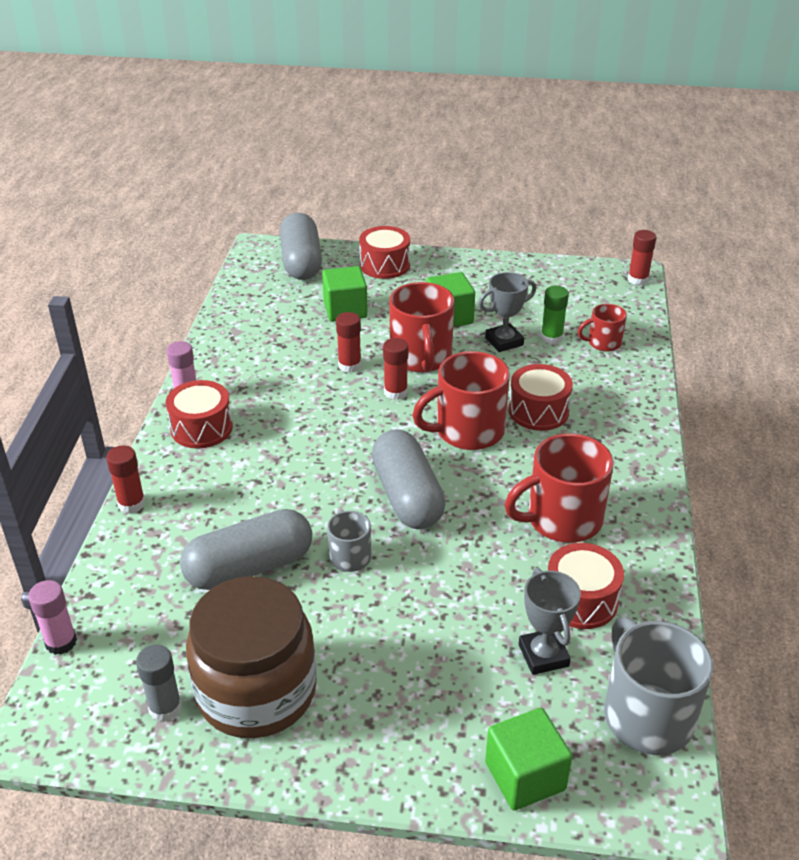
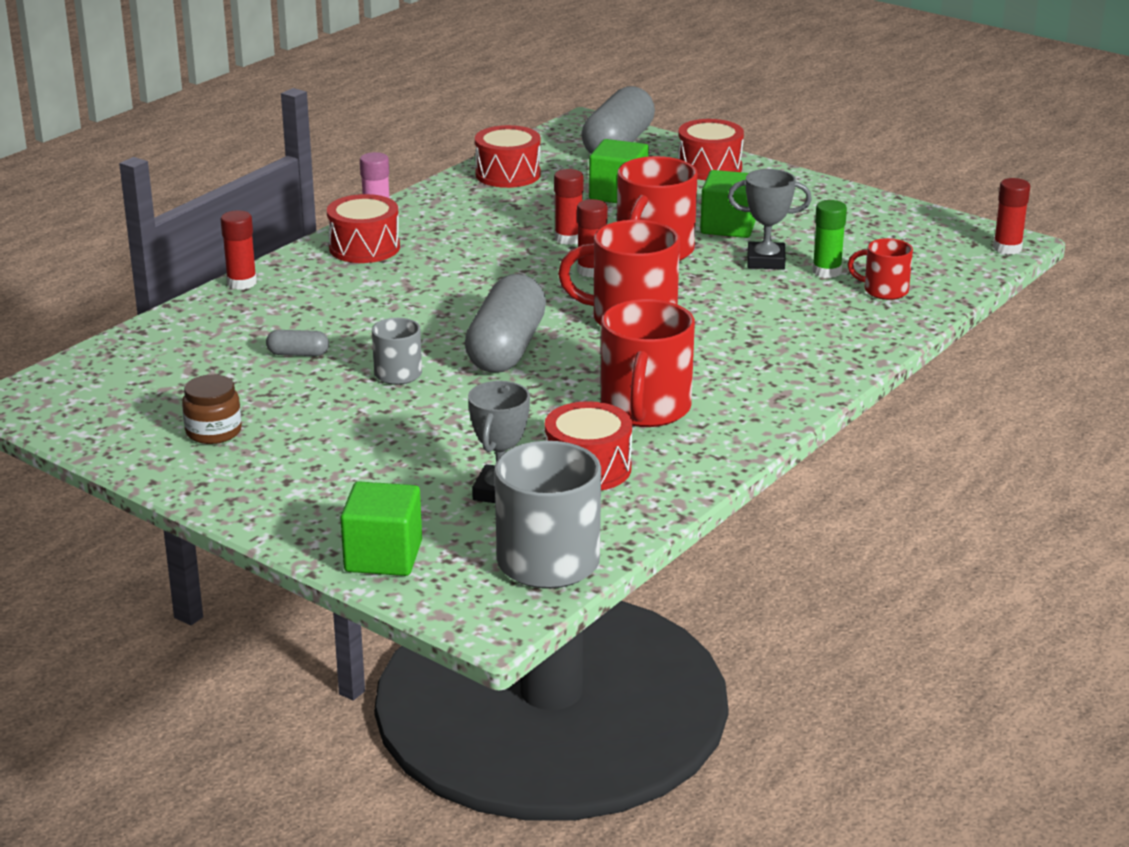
camera: 30 degrees right, 10 degrees down
pink glue stick [28,580,77,655] -> none
grey glue stick [136,644,182,722] -> none
grey capsule [180,509,312,590] -> grey capsule [266,330,329,356], size x0.43
brown jar [186,576,317,738] -> brown jar [182,374,242,444], size x0.44
red mug [505,433,614,543] -> red mug turned 90 degrees counterclockwise [601,299,695,427]
red drum [509,364,573,431] -> red drum moved to [475,125,541,188]

